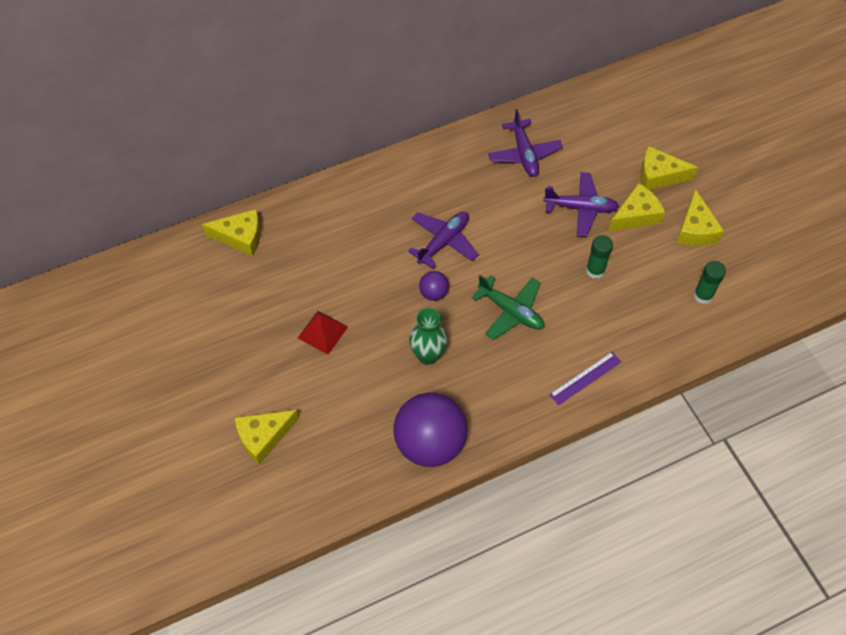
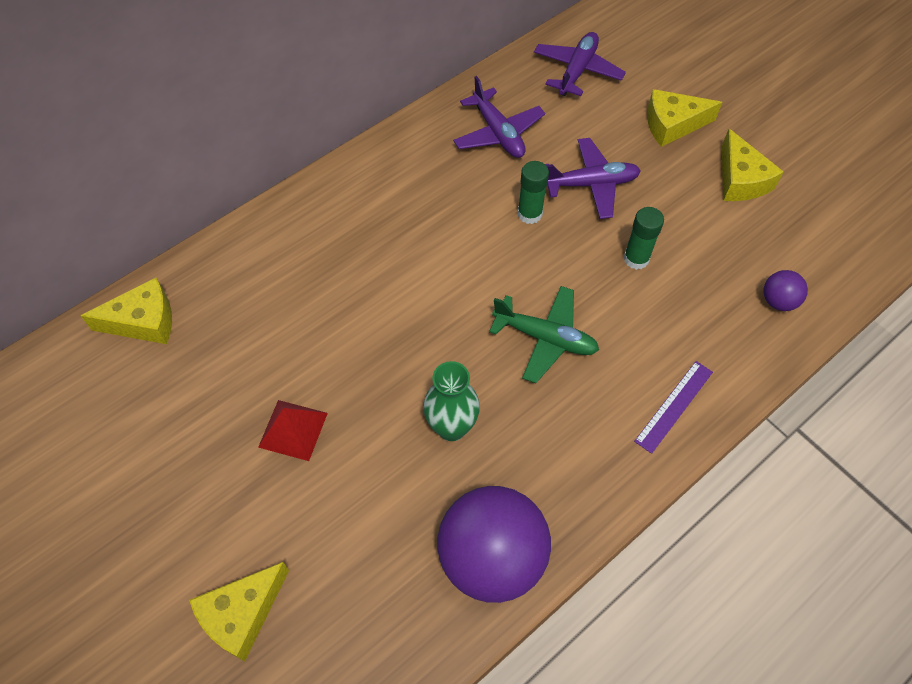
camera: 15 degrees left, 0 degrees up
purple plane [408,212,479,269] -> purple plane moved to [534,32,626,96]
purple ball [419,271,449,301] -> purple ball moved to [764,270,808,311]
yellow cheese [608,183,665,231] -> none
green glue stick [693,261,726,304] -> green glue stick moved to [518,161,549,224]

